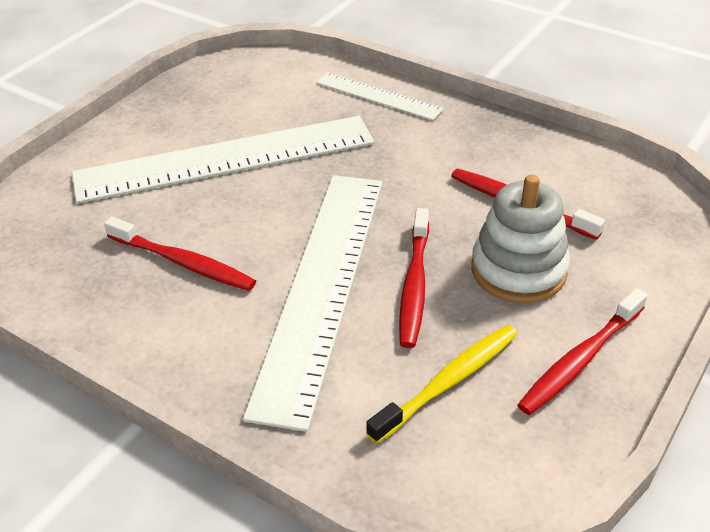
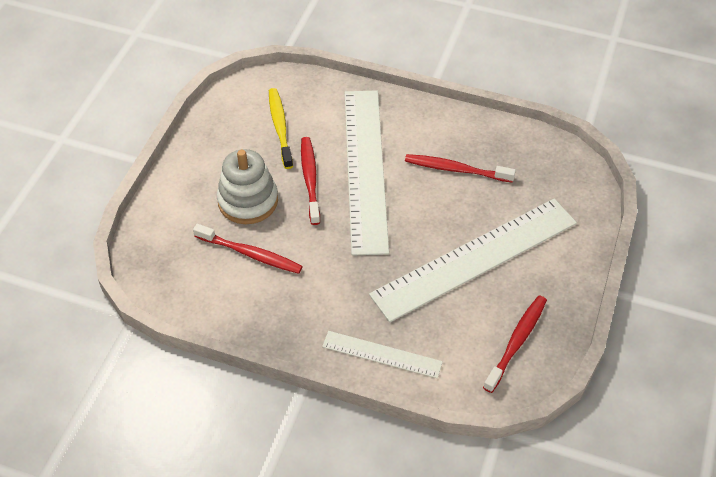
camera: 165 degrees right, 10 degrees up
yellow toothbrush [366,325,517,444] -> yellow toothbrush turned 135 degrees clockwise [269,88,293,169]
red toothbrush [517,288,647,415] -> red toothbrush moved to [483,295,547,393]

